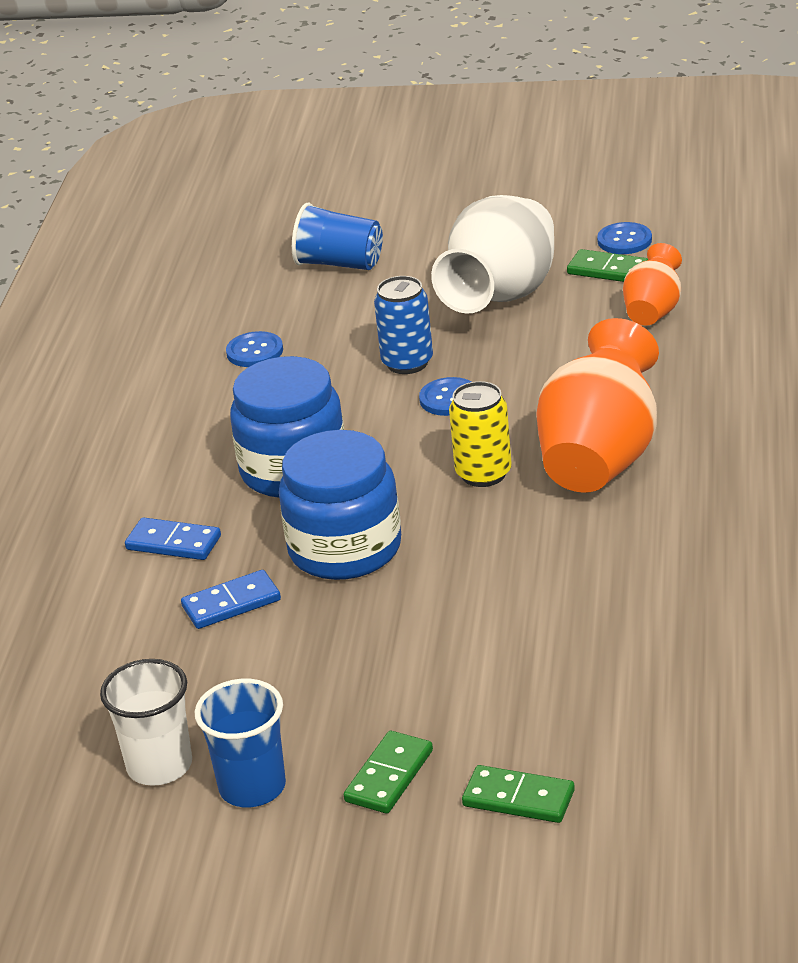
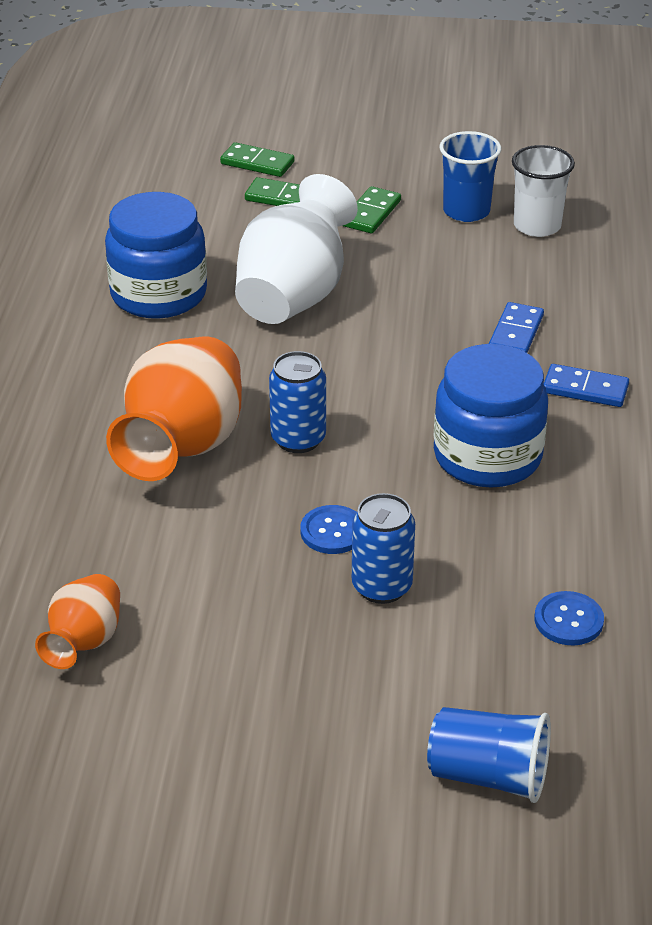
camera: 175 degrees right, 5 degrees up
blue domino [181,570,281,629] -> blue domino turned 45 degrees counterclockwise [489,302,544,353]
blue jar [279,430,401,580] -> blue jar moved to [105,192,207,319]
white vase [431,195,554,314] -> white vase moved to [235,174,358,324]
yellow can [449,381,512,487] -> blue can [269,351,326,453]
green domino [567,249,648,282] -> green domino moved to [220,142,294,177]
blue button [597,222,652,254] -> none

